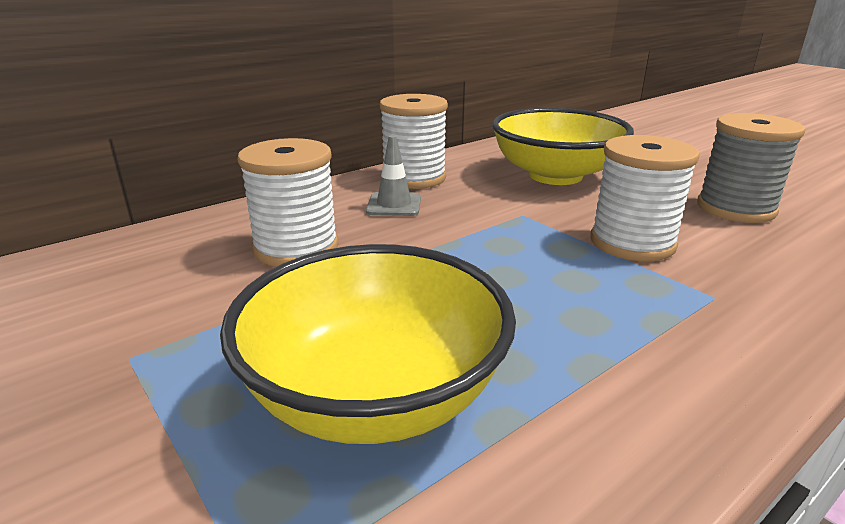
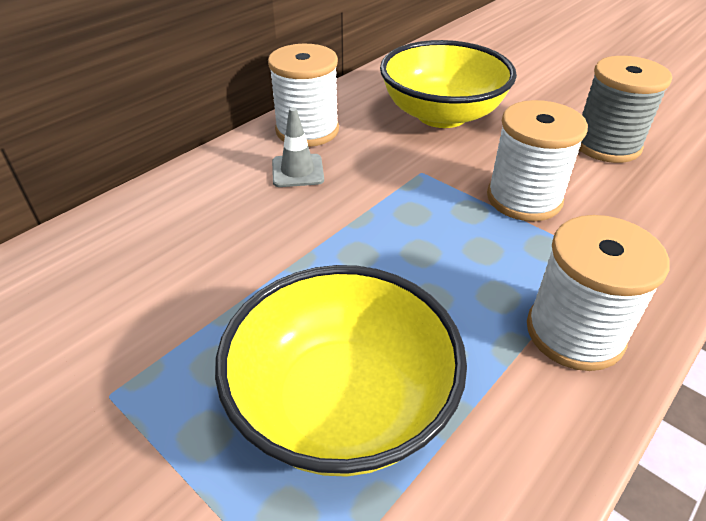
camera: 10 degrees left, 15 degrees up
white spool [237,138,338,267] -> white spool moved to [527,215,669,371]

